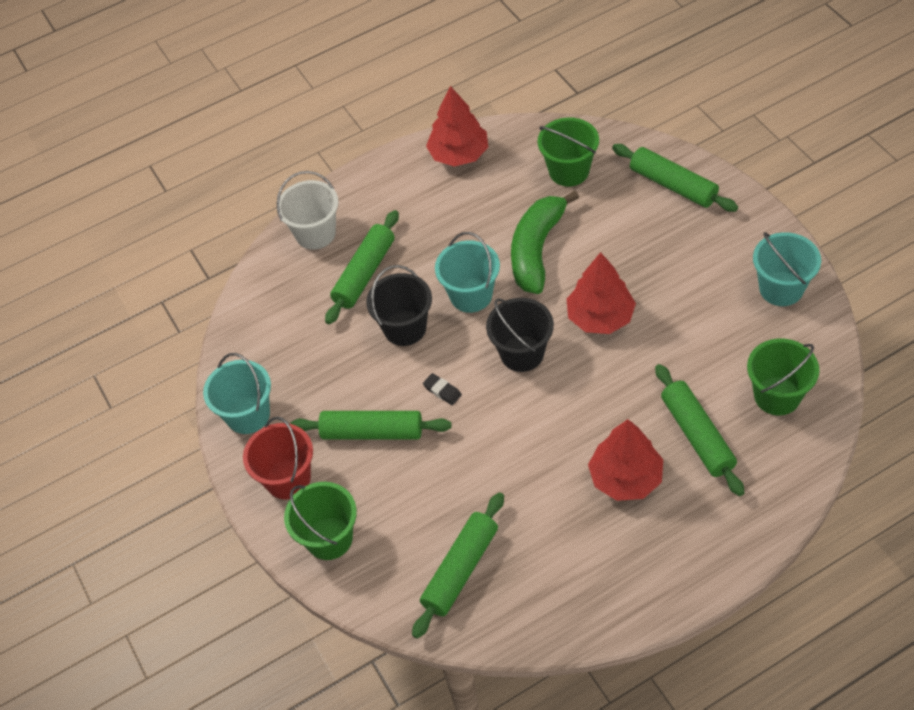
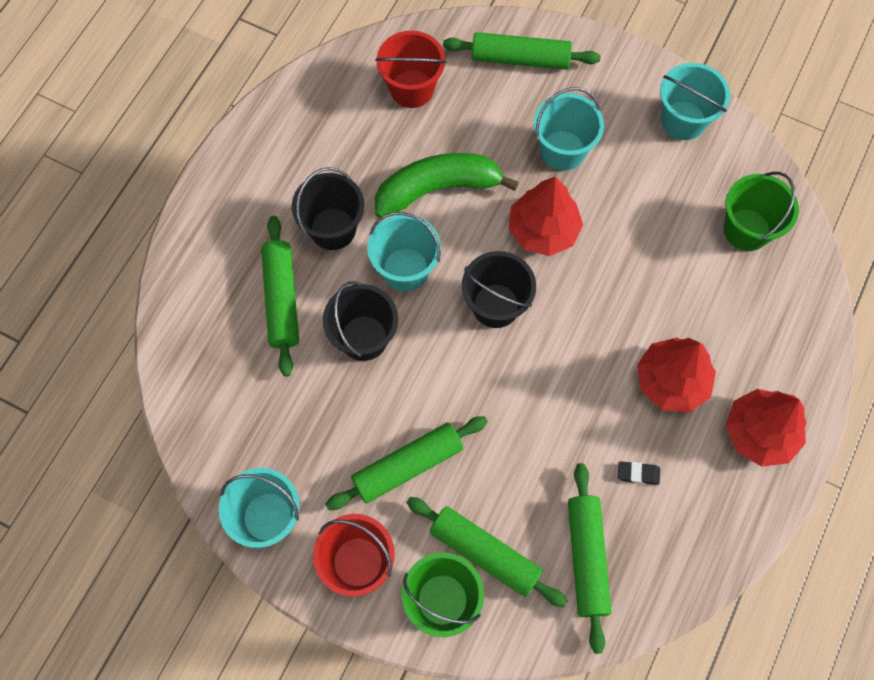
camera: 40 degrees left, 15 degrees up
white bucket [276,171,339,250] -> none
black eraser [423,373,462,405] -> black eraser moved to [618,461,660,485]
red tree [426,86,488,167] -> red tree moved to [726,389,807,467]
green banana [511,190,579,294] -> green banana turned 90 degrees clockwise [375,153,519,218]
green bucket [538,118,599,186] -> red bucket [375,31,447,108]
green rolling pin [655,364,745,496] -> green rolling pin moved to [406,497,567,607]
none -> black bucket [292,167,364,250]
none -> turquoise bucket [534,87,604,171]

